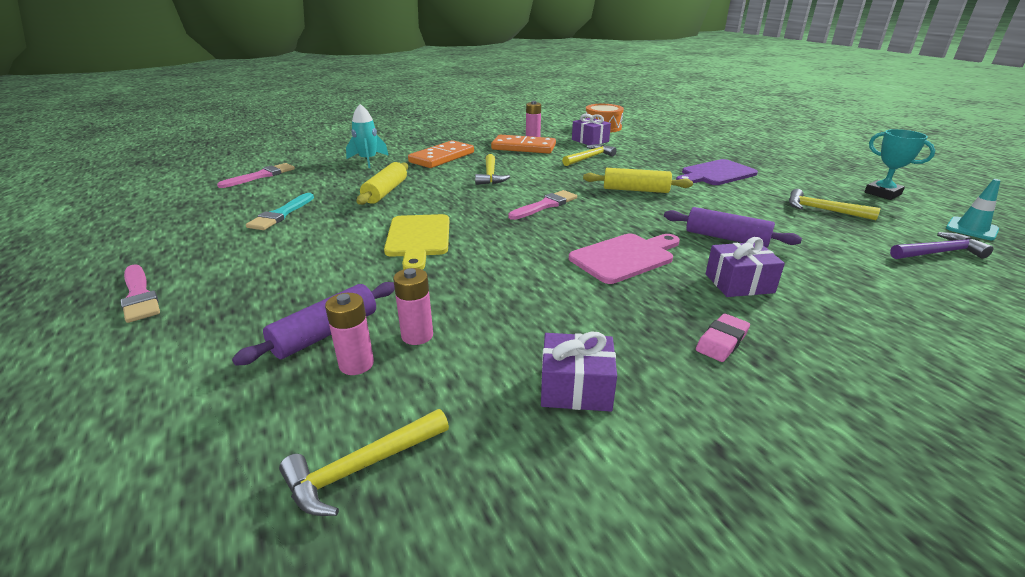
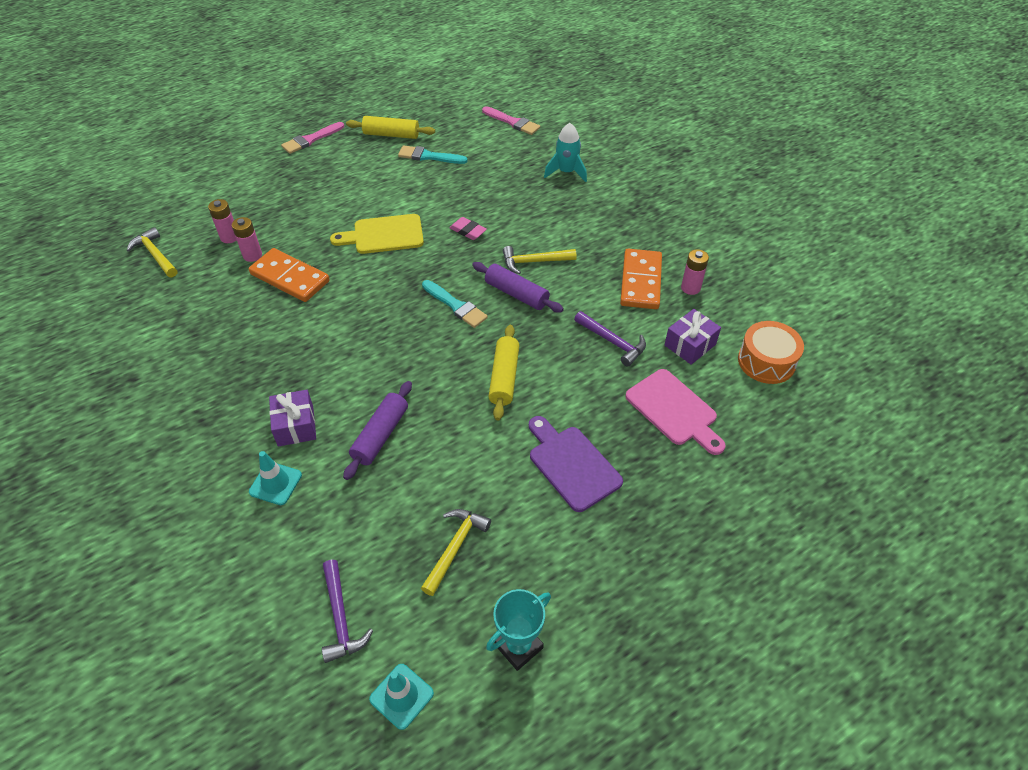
camera: 85 degrees right, 20 degrees up
purple rolling pin [232,282,395,366] -> purple rolling pin moved to [472,262,564,312]
yellow rolling pin [357,162,408,205] -> yellow rolling pin moved to [346,116,435,139]
orange domino [408,140,474,168] -> orange domino moved to [249,248,330,302]
pink brush [508,190,577,220] -> turquoise brush [422,280,488,328]
purple gift [541,331,617,412] -> none
yellow hammer [562,144,617,166] -> purple hammer [574,311,646,367]
pink cutting board [569,234,680,284] -> pink cutting board moved to [625,369,726,455]
pink eraser [696,314,750,362] -> pink eraser moved to [449,217,487,240]
none -> turquoise traffic cone [249,451,302,505]

